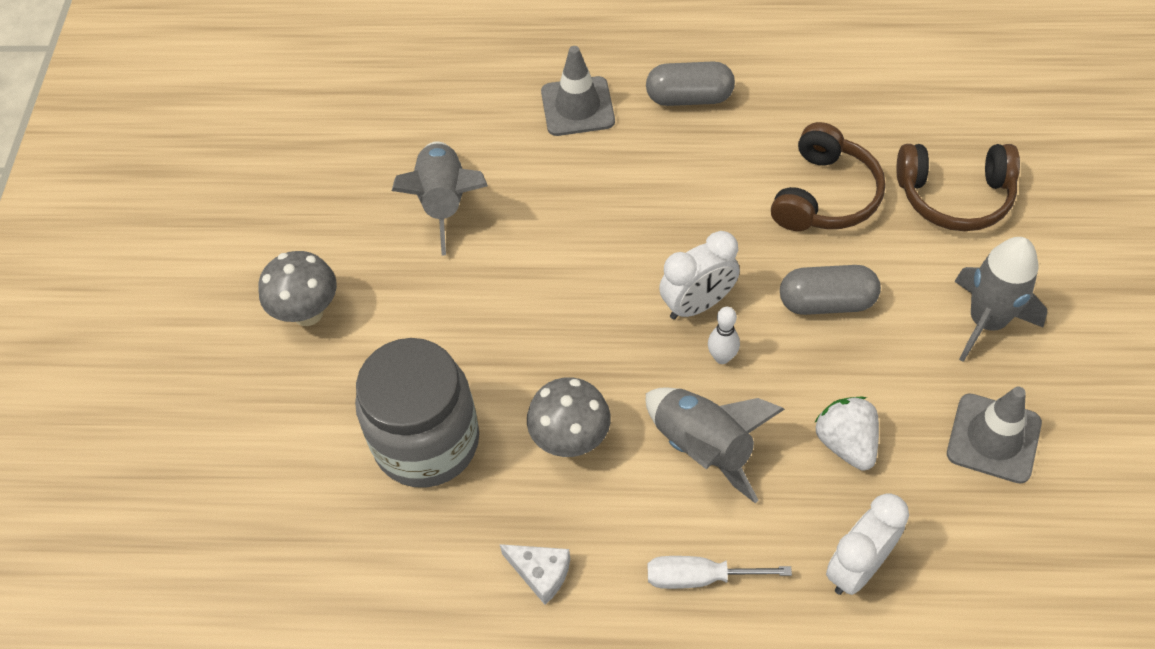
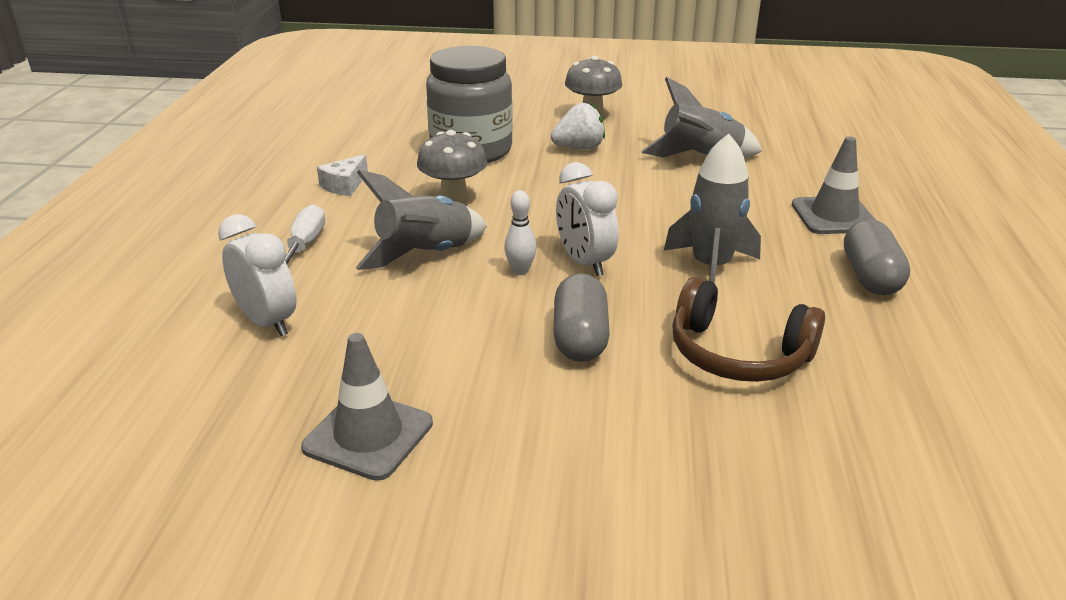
camera: 90 degrees right, 25 degrees down
white strawberry [815,396,879,470] -> white strawberry moved to [551,103,605,149]
brown headphones [896,144,1020,231] -> none
grey rocket [954,237,1047,362] -> grey rocket moved to [664,134,761,284]

